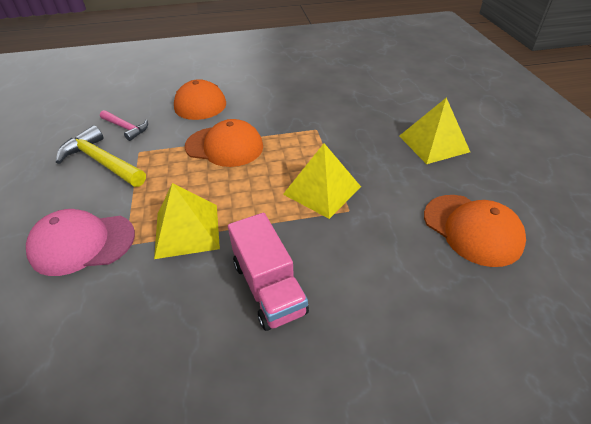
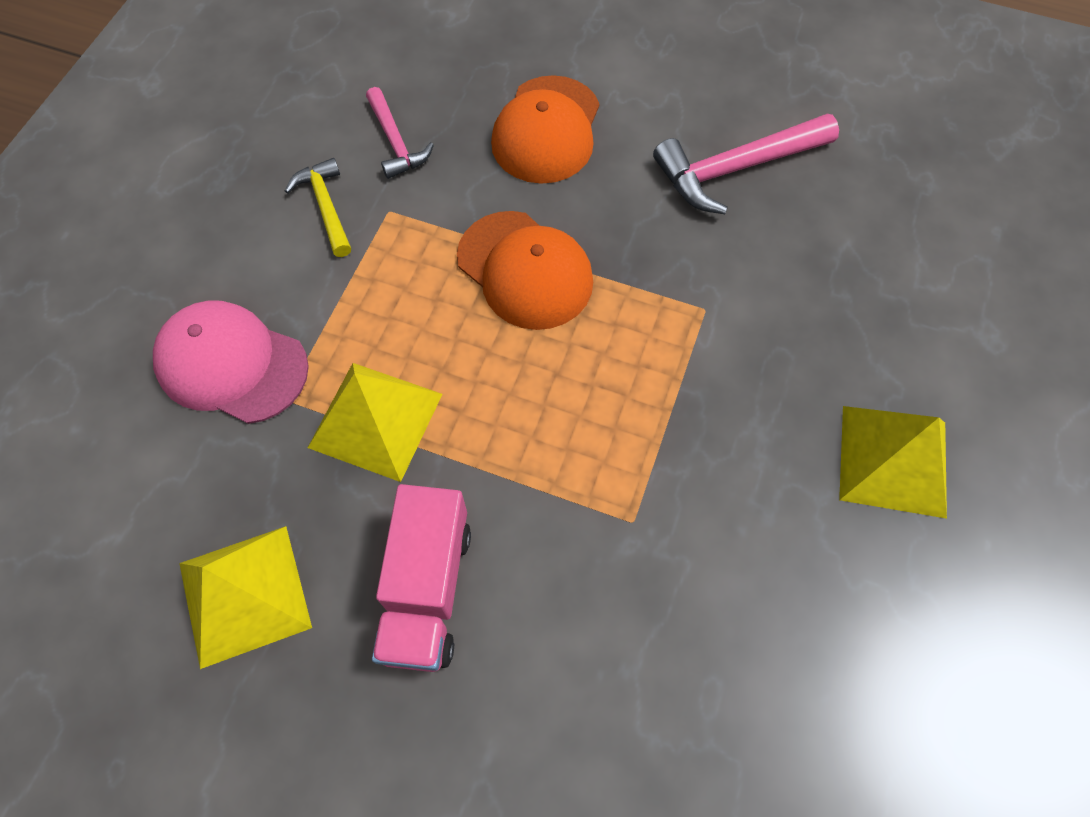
camera: 30 degrees right, 20 degrees up
yellow hammer [56,126,146,187] -> yellow hammer [285,158,351,257], size x0.60
yellow pyramid [283,143,361,219] -> yellow pyramid moved to [179,526,312,669]
orange cap [424,195,526,267] -> none
none -> pink hammer [653,113,839,214]

